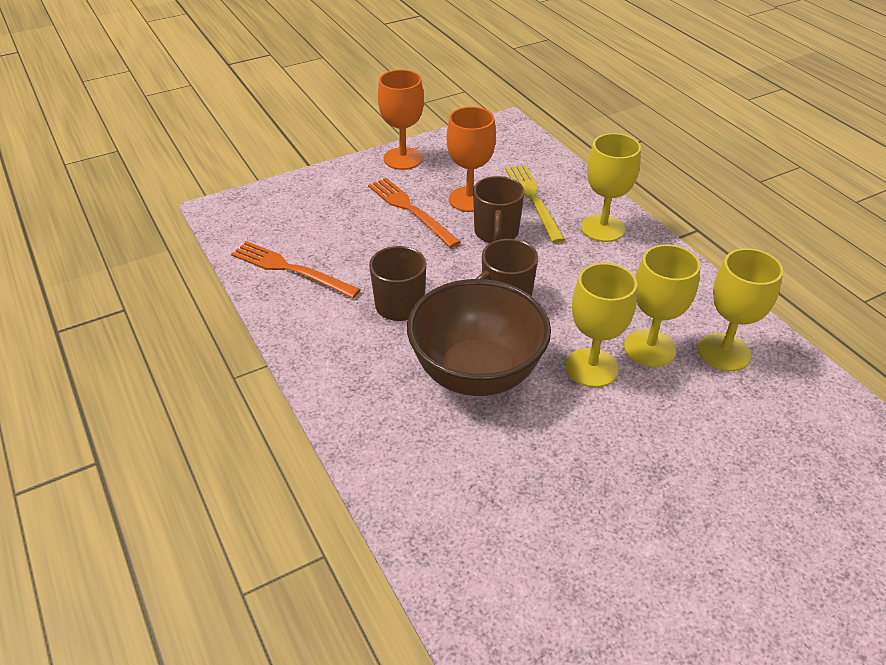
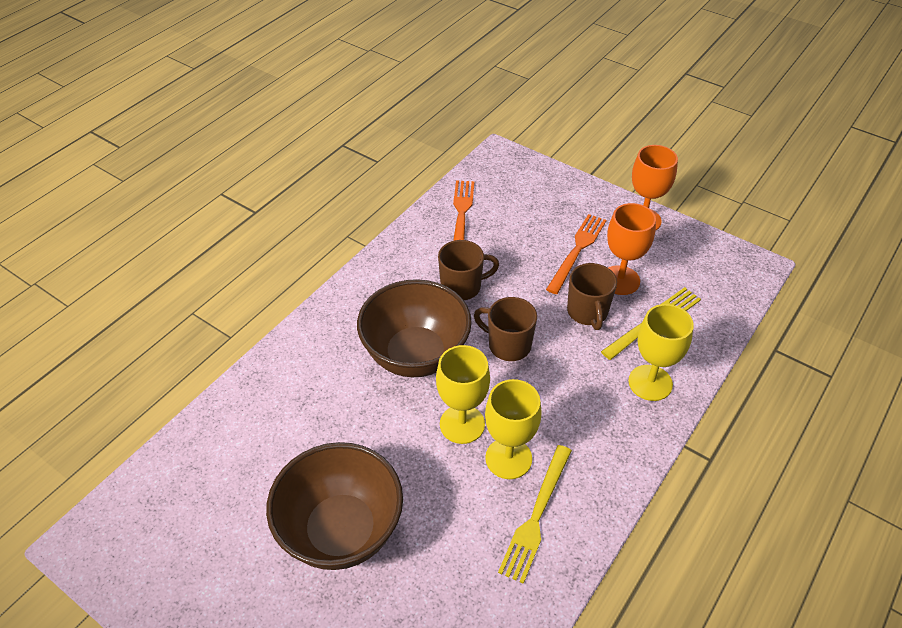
camera: 65 degrees right, 5 degrees up
brown mug [473,176,525,243] -> brown mug turned 75 degrees counterclockwise [567,263,617,330]
yellow goblet [698,248,783,371] -> yellow fork [498,445,572,584]
none -> brown bowl [266,442,403,570]

